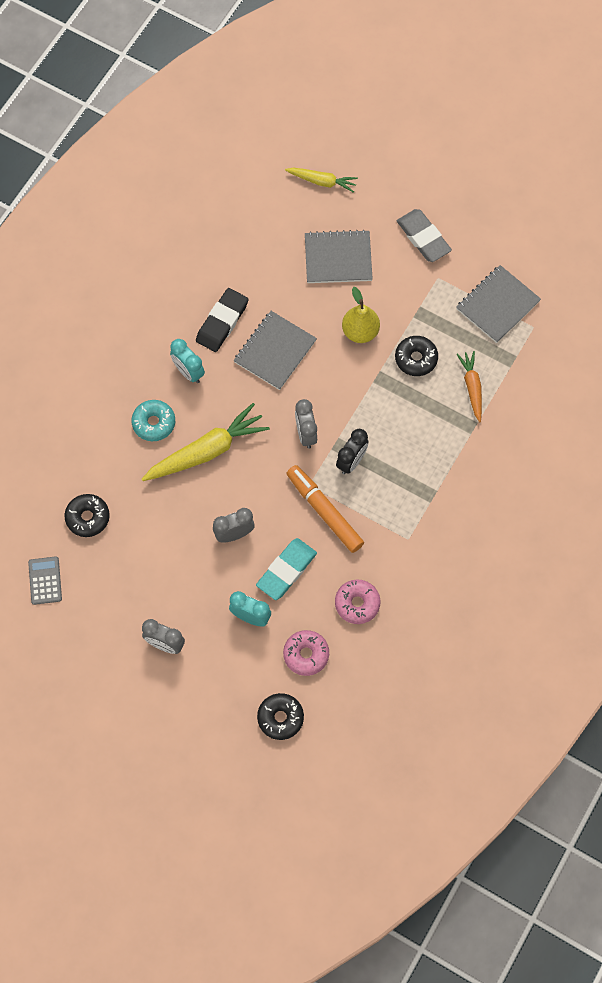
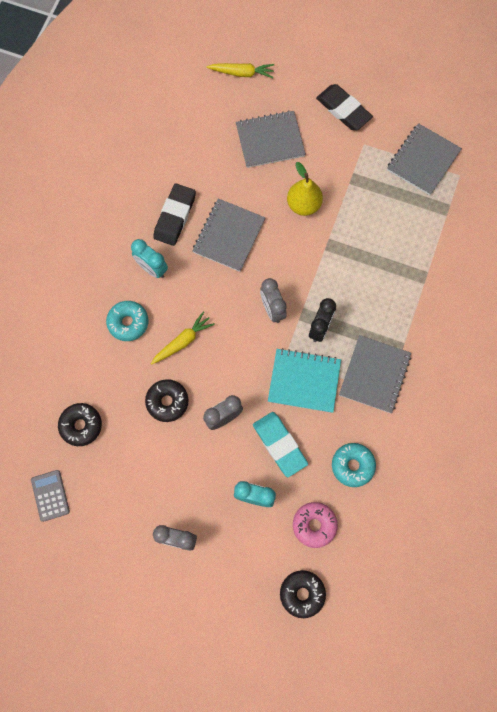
camera: 10 degrees left, 5 degrees up
yellow carrot [142,403,270,481] -> yellow carrot [151,311,215,364], size x0.57
turquoise eraser [256,538,317,600] -> turquoise eraser turned 60 degrees counterclockwise [253,412,308,477]
orange marker [286,465,364,553] -> turquoise notebook [268,348,341,413]
pink donut [335,579,380,624] -> turquoise donut [332,443,376,487]
black donut [395,336,438,376] -> black donut moved to [145,379,188,422]
grey eraser [397,209,452,262] -> black eraser [316,84,373,130]
orange carrot [457,351,482,422] -> none
none -> grey notebook [339,335,411,413]

